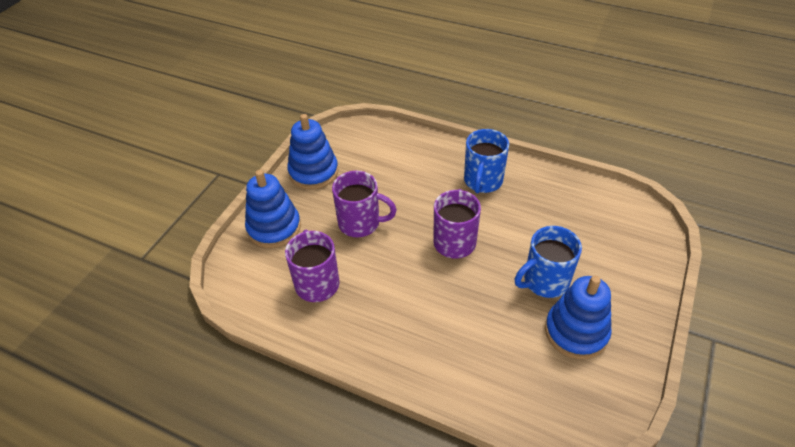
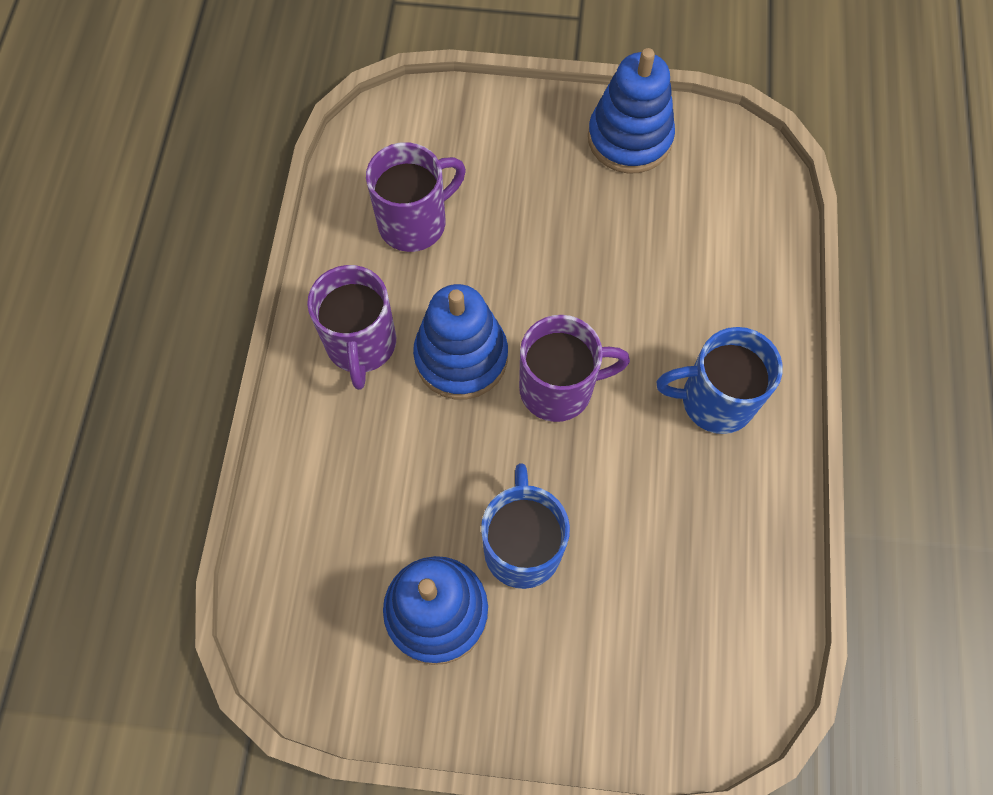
camera: 70 degrees right, 20 degrees up
blue stacking toy [245,170,301,248] -> blue stacking toy moved to [413,284,508,399]
purple mug [332,171,397,237] -> purple mug moved to [307,265,396,390]
blue mug [515,226,582,298] -> blue mug turned 45 degrees clockwise [481,463,570,589]

